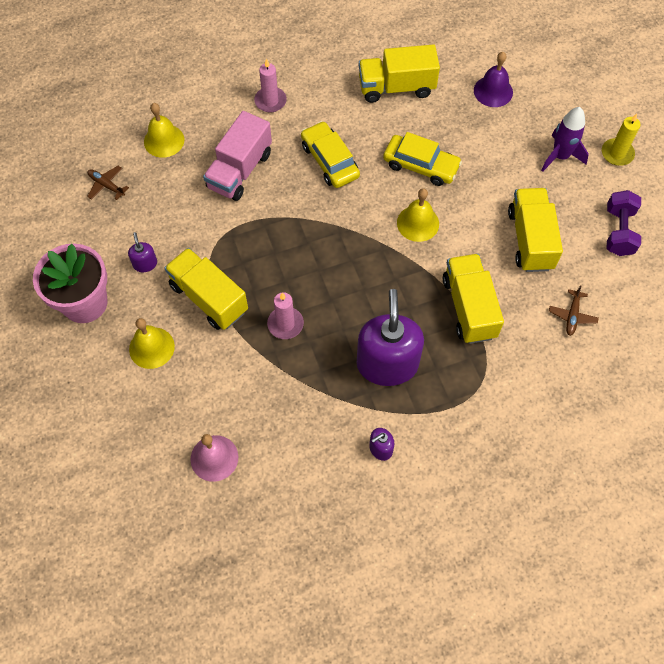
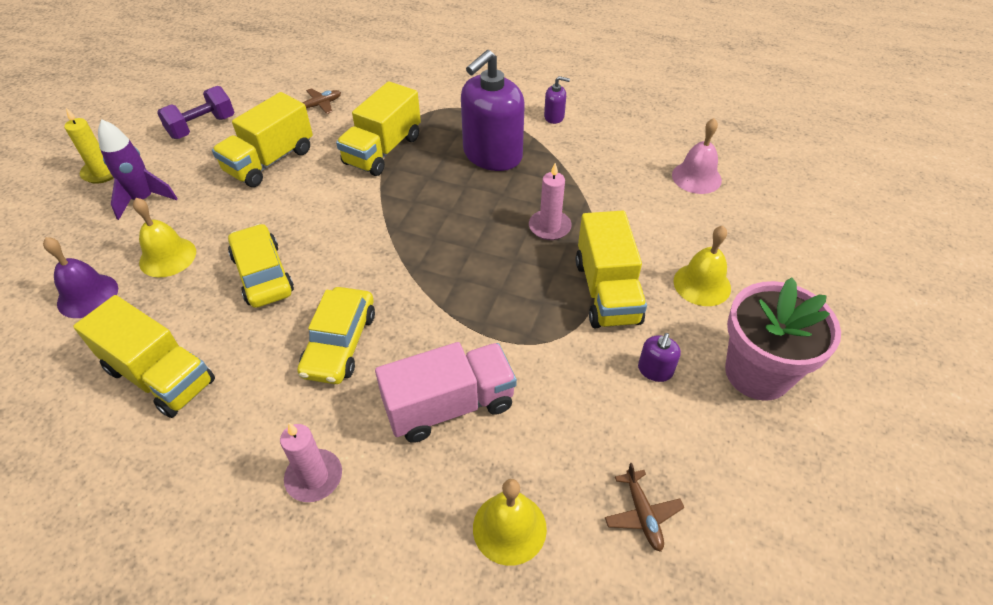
camera: 140 degrees left, 15 degrees down
yellow bell [397,188,439,242] -> yellow bell moved to [133,198,196,277]

